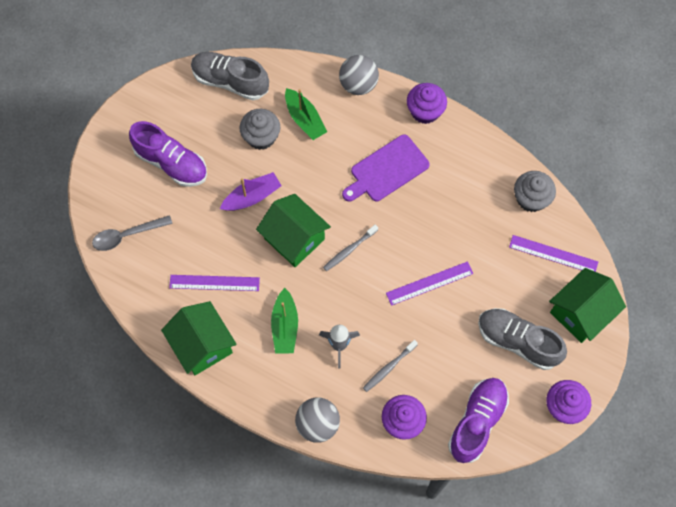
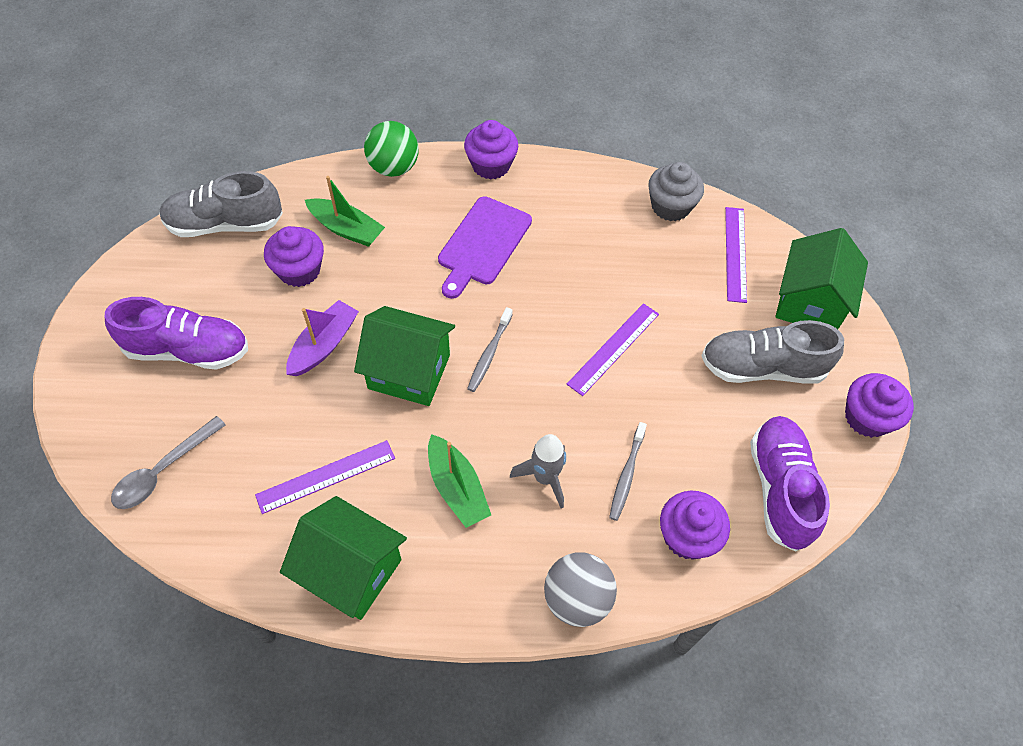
camera: 30 degrees left, 10 degrees down
grey cupcake [240,109,280,150] -> purple cupcake [264,226,324,287]
grey ball [339,55,379,95] -> green ball [364,121,419,177]
purple ruler [509,235,598,272] -> purple ruler turned 75 degrees counterclockwise [725,207,747,303]

